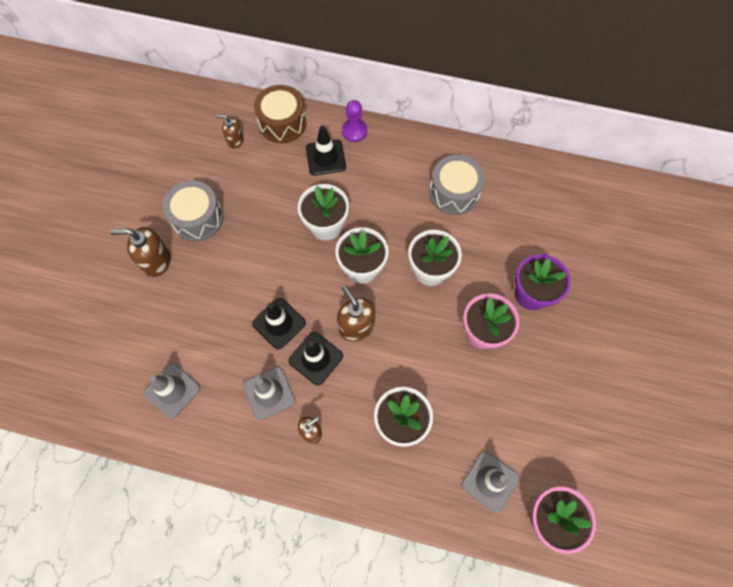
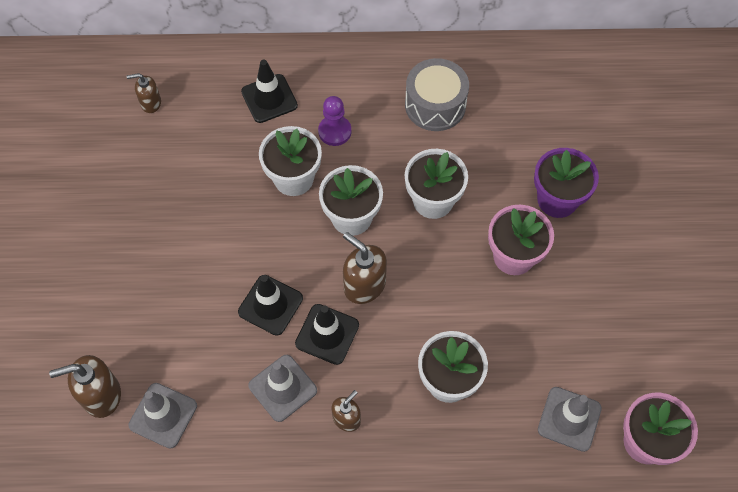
camera: 15 degrees left, 5 degrees down
brown soap dispenser [110,227,171,277] -> brown soap dispenser moved to [49,355,121,418]
grey drum [163,181,224,241] -> none
brown drum [254,85,306,143] -> none
purple pawn [342,100,367,142] -> purple pawn moved to [318,96,351,146]

